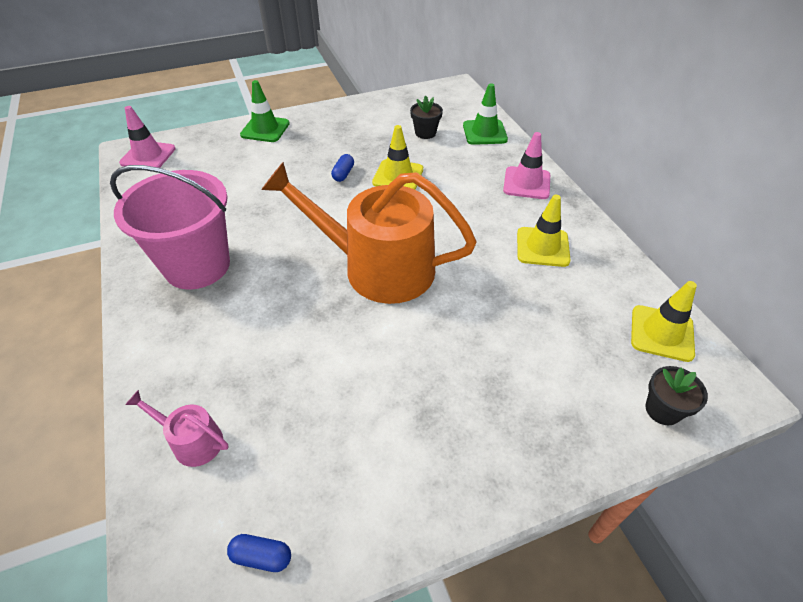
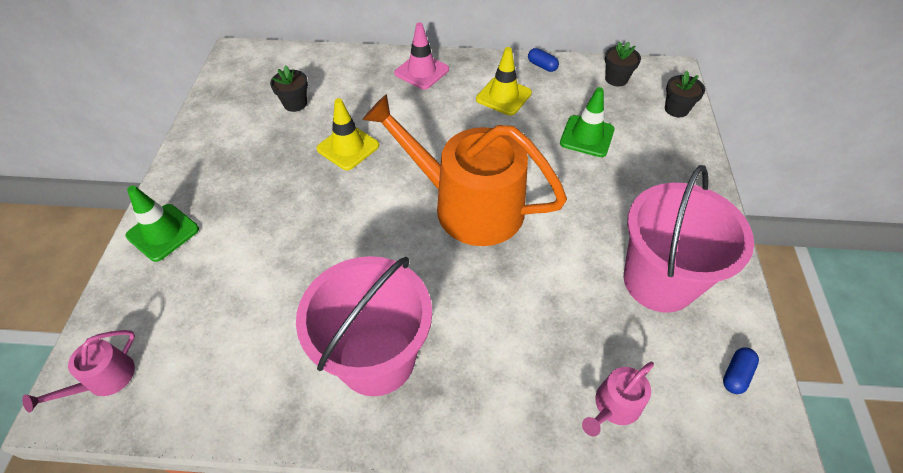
camera: 65 degrees left, 5 degrees up
pink traffic cone [119,106,176,168] -> pink watering can [22,330,135,412]
orange watering can [261,162,477,304] -> orange watering can turned 75 degrees clockwise [362,94,567,246]
blue capsule [331,154,354,182] -> blue capsule moved to [528,48,559,72]
green traffic cone [463,83,508,145] -> green traffic cone moved to [560,87,615,157]
yellow traffic cone [631,281,697,362] -> black flower pot [605,41,641,86]
none -> pink bucket [624,165,754,313]

